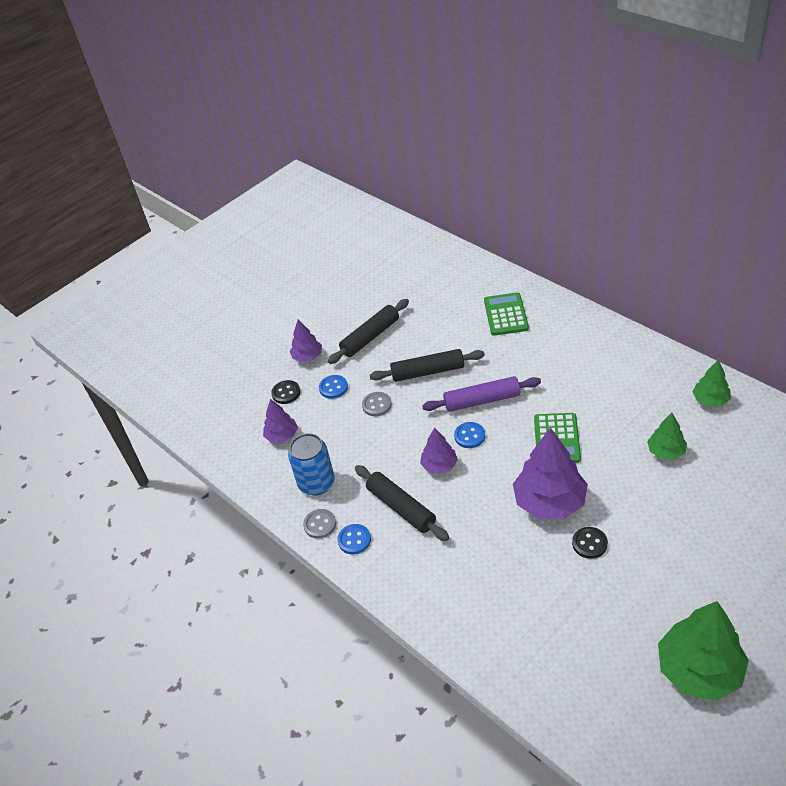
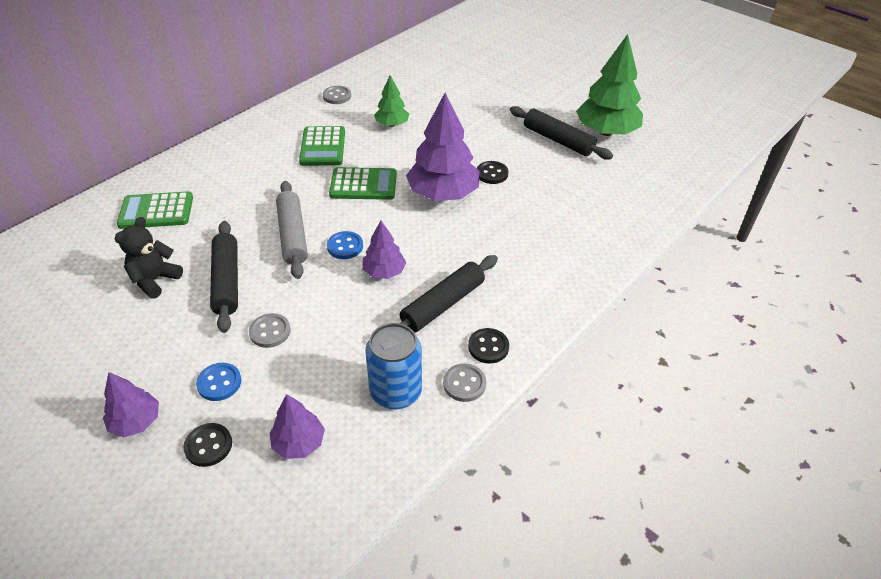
camera: 100 degrees left, 0 degrees up
black rolling pin [328,299,409,364] -> black rolling pin moved to [510,106,613,160]
blue button [337,524,371,554] -> black button [468,328,509,364]
purple rolling pin [422,376,541,412] -> grey rolling pin [276,181,308,279]
green tree [693,360,731,407] -> grey button [323,86,351,104]
none -> black teddy bear [115,217,183,299]
none -> green calculator [299,126,345,166]

